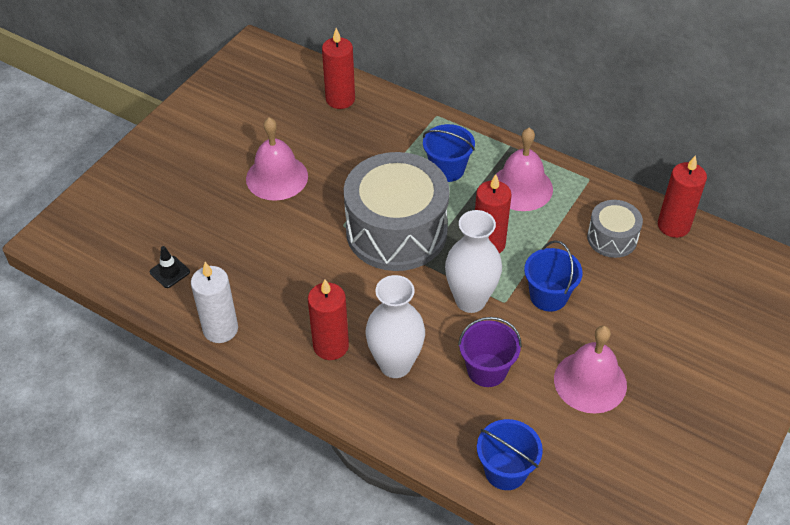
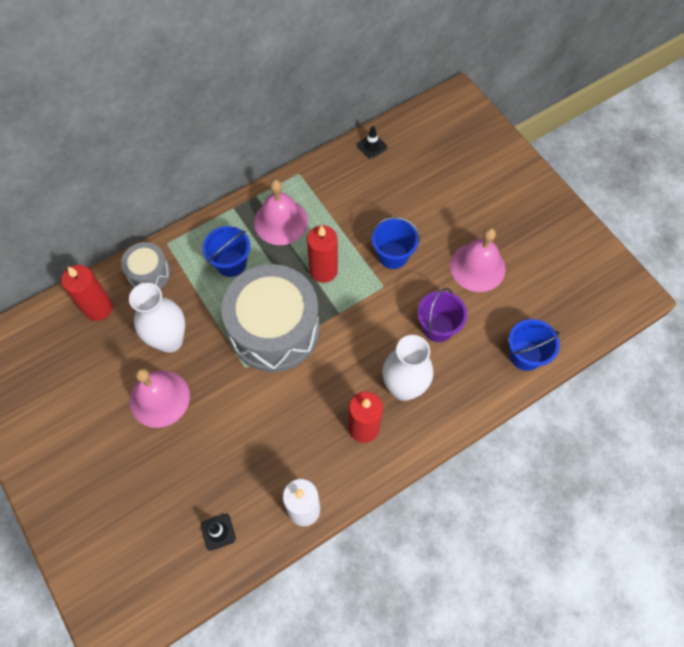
camera: 65 degrees left, 15 degrees up
white vase [445,210,502,313] -> white vase moved to [129,283,185,353]
grey drum [587,200,643,258] -> grey drum moved to [121,242,171,289]
red candle [658,155,707,238] -> black traffic cone [357,126,387,159]

